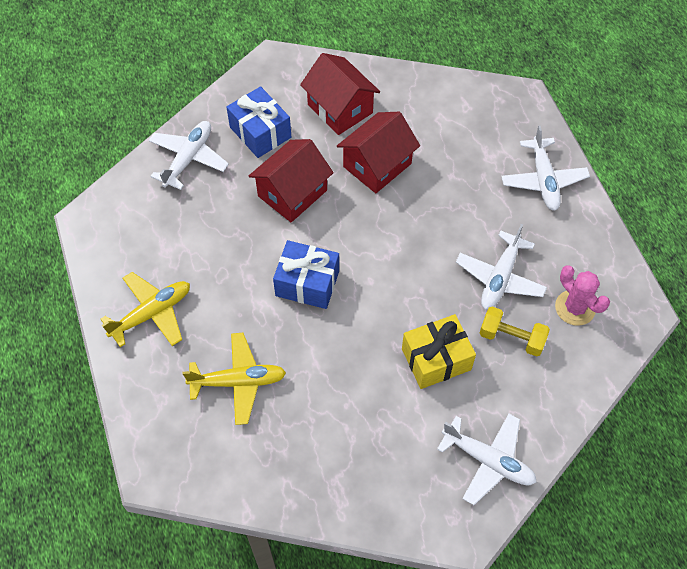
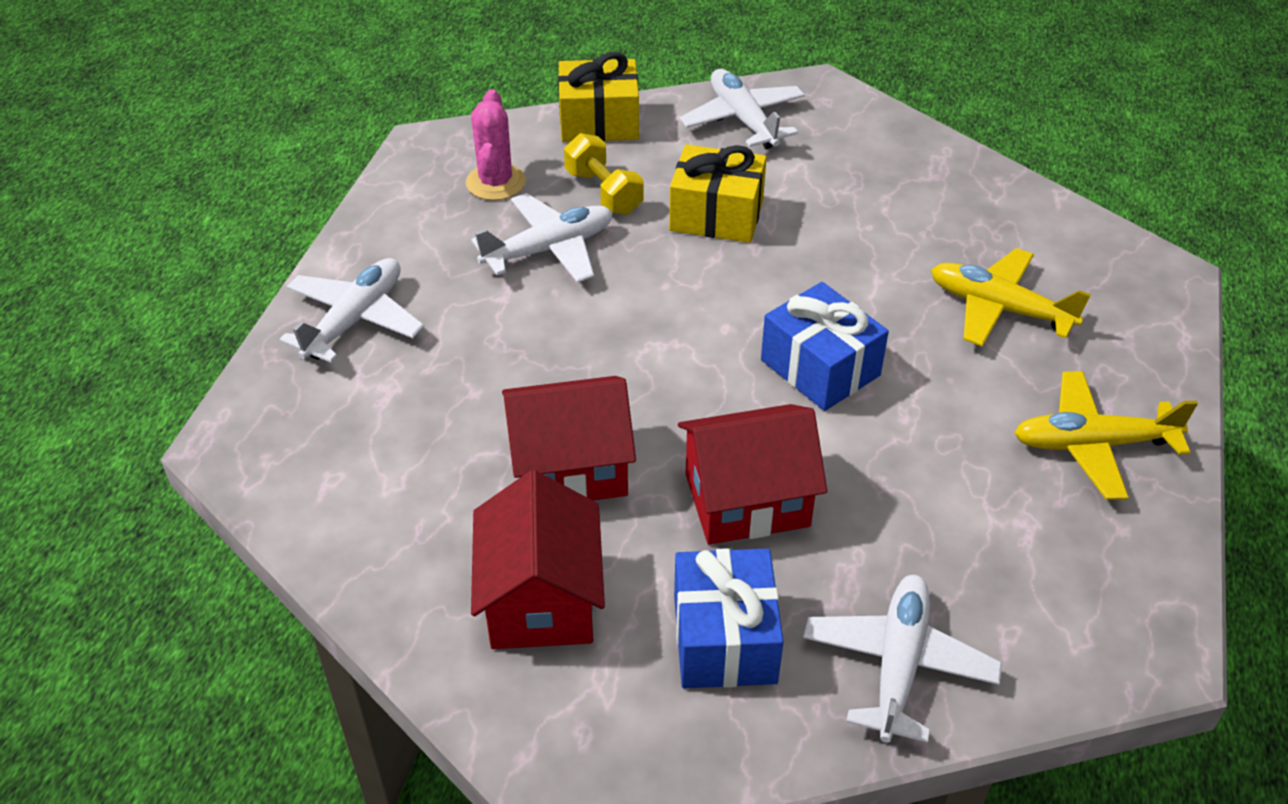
camera: 145 degrees left, 15 degrees down
white plane [149,121,229,190] -> white plane turned 135 degrees clockwise [803,575,1002,743]
none -> yellow gift [558,52,639,142]

